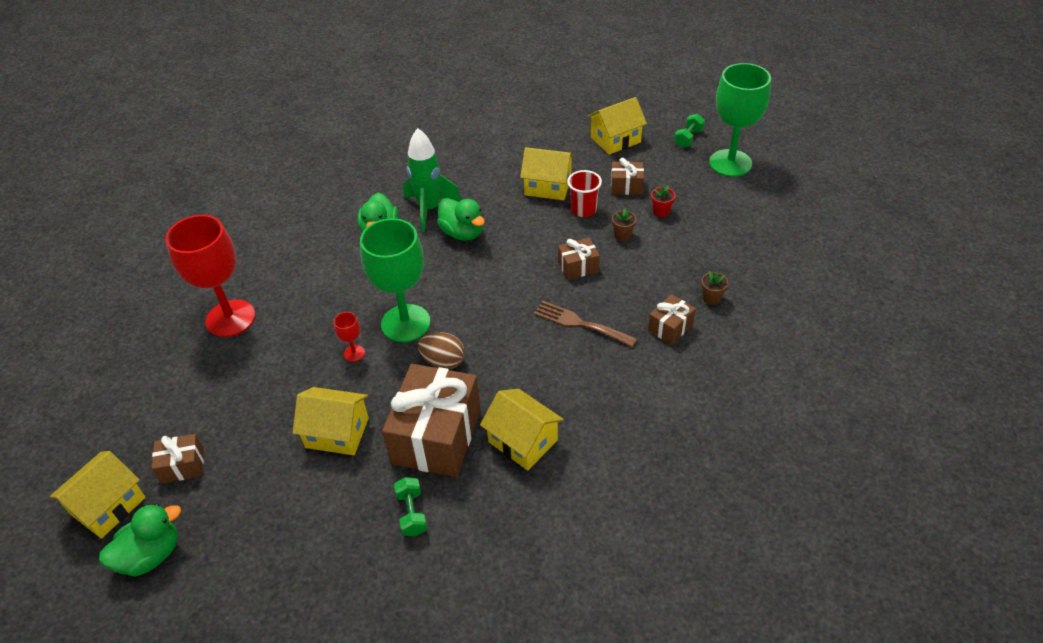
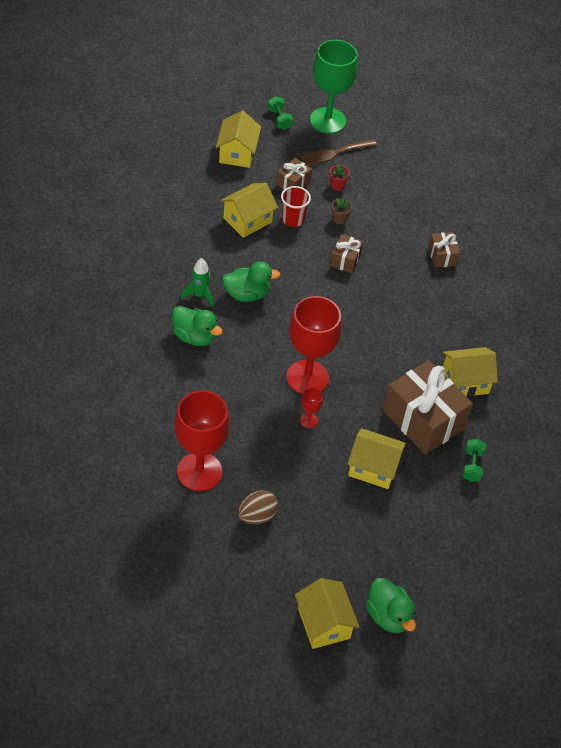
camera: 60 degrees left, 5 degrees up
green duck [99,504,181,577] -> green duck turned 150 degrees clockwise [366,578,416,633]
brown gift [152,434,204,484] -> none
yellow house [293,387,369,455] -> yellow house turned 60 degrees clockwise [348,428,406,489]
green goblet [360,218,430,342] -> red goblet [286,296,342,394]
green dumbbell [394,477,427,536] -> green dumbbell turned 75 degrees clockwise [462,439,486,482]
green rocket [403,128,461,232] -> green rocket [181,258,214,307], size x0.62
brown egg [418,332,465,369] -> brown egg moved to [238,490,278,524]
brown fork [534,301,637,347] -> brown fork moved to [300,139,377,166]
brown flower pot [701,271,728,305] -> none

